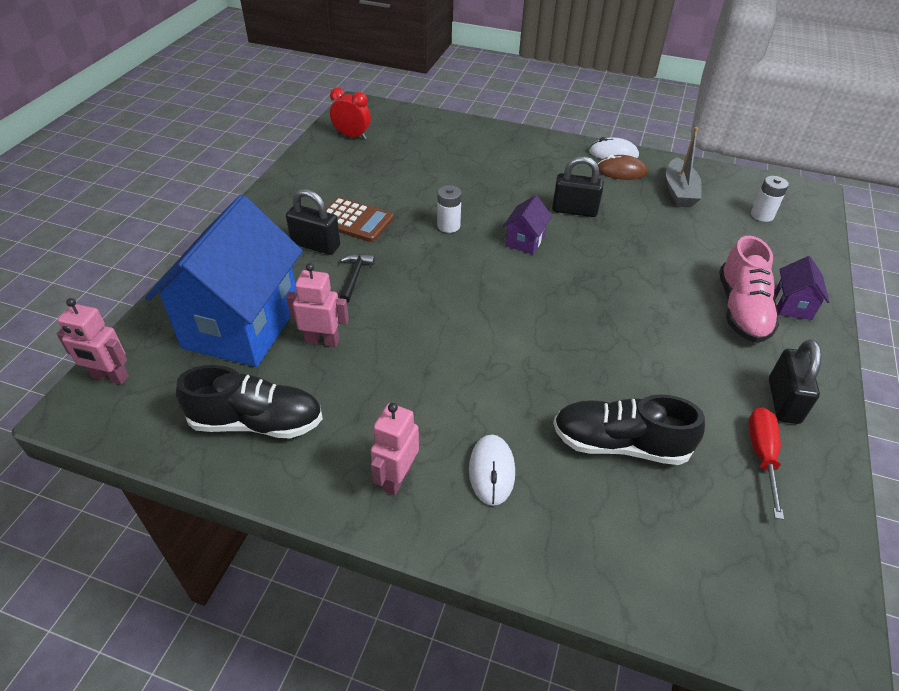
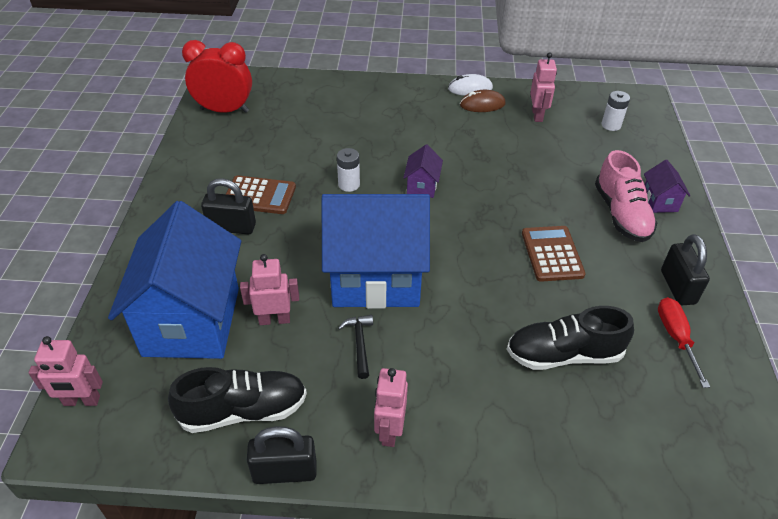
camera: 15 degrees left, 0 degrees up
red clock [330,88,371,140] -> red clock [182,40,252,113], size x1.59
black hammer [340,254,375,303] -> black hammer moved to [338,315,373,379]
white mouse [469,435,515,506] -> none
black padlock [552,156,604,217] -> black padlock moved to [247,426,316,484]
grey boat [666,127,702,207] -> pink robot [530,53,557,122]
none -> blue house [321,194,430,309]
none -> brown calculator [522,226,586,282]

